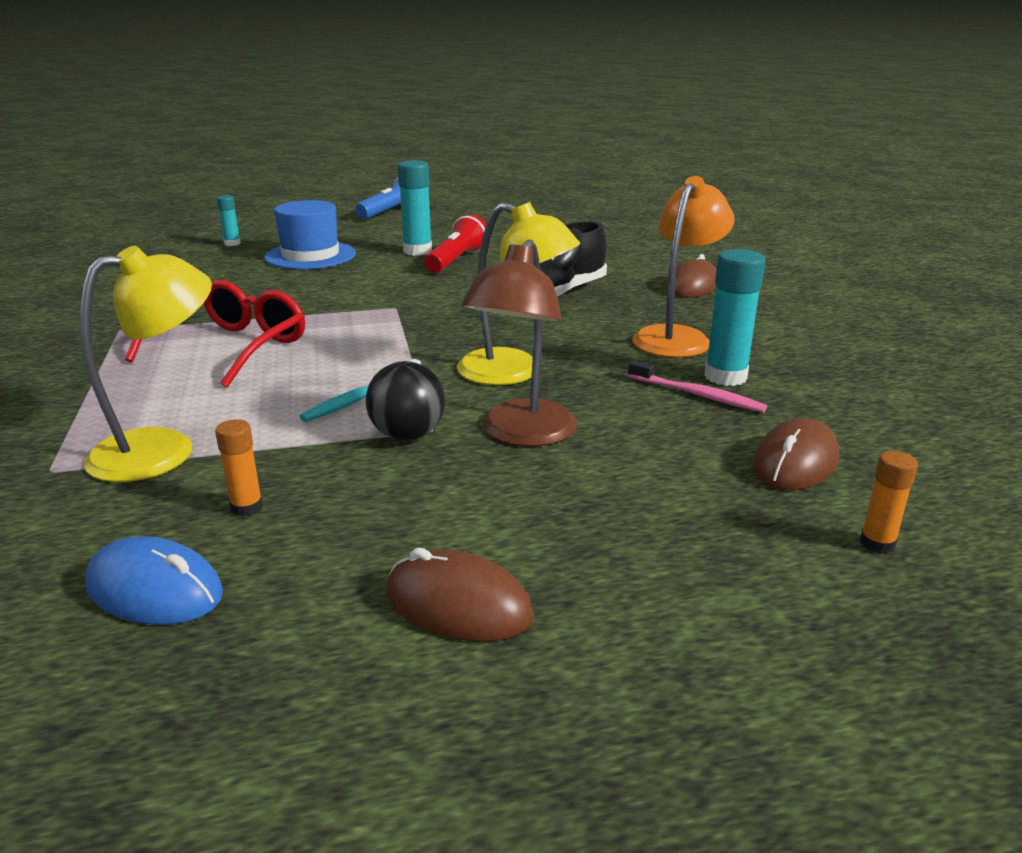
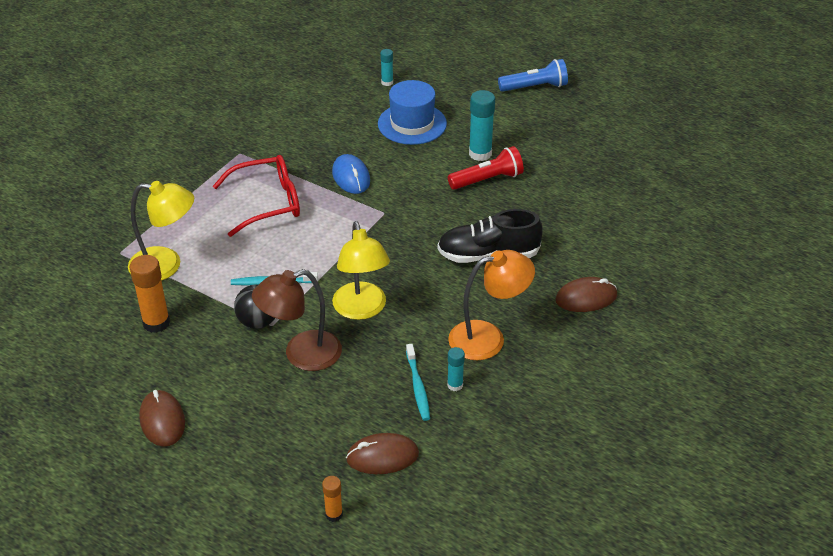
camera: 45 degrees right, 15 degrees up
blue mouse [85,536,223,625] -> blue mouse moved to [332,154,370,194]
orange glue stick [215,419,263,517] -> orange glue stick [130,255,170,333], size x1.79
pink toothbrush [628,360,767,413] -> turquoise toothbrush [406,344,430,421]
turquoise glue stick [704,249,766,386] -> turquoise glue stick [447,347,465,391], size x0.56

